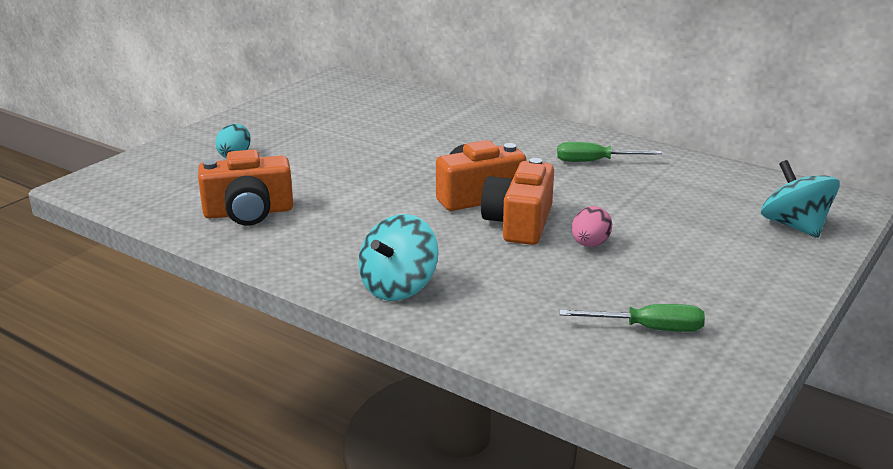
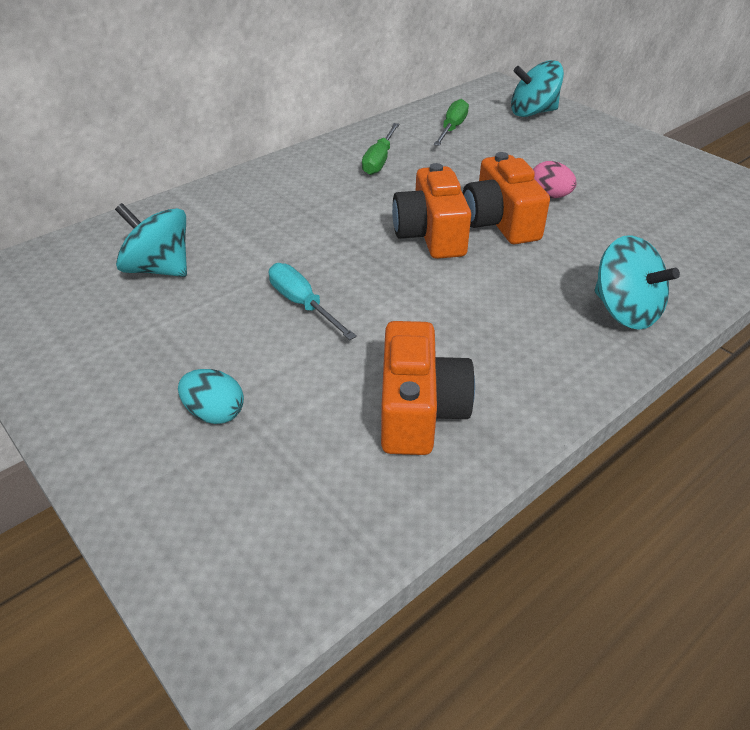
camera: 75 degrees left, 15 degrees up
orange camera [481,158,554,245] -> orange camera turned 45 degrees clockwise [463,152,550,244]
green screwdriver [559,304,705,332] -> green screwdriver moved to [434,99,469,146]
none -> turquoise spinning top [115,203,187,277]
none -> turquoise screwdriver [269,263,357,340]

